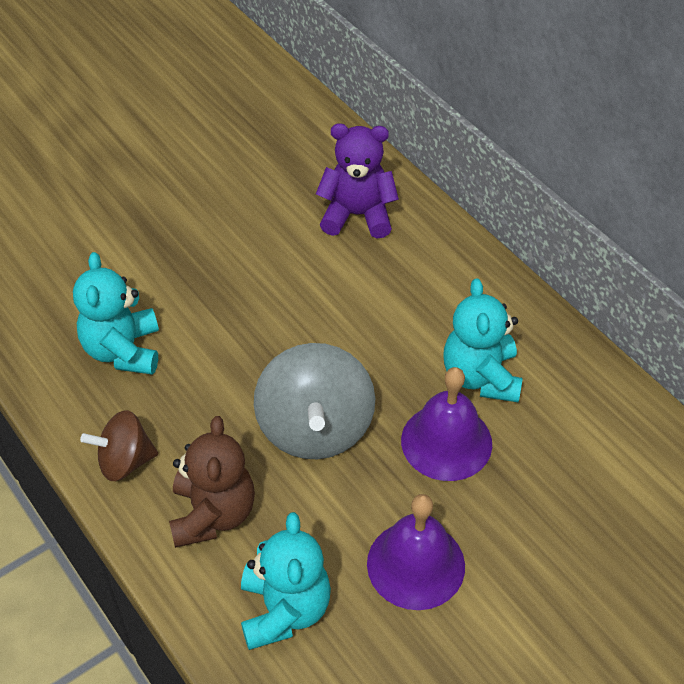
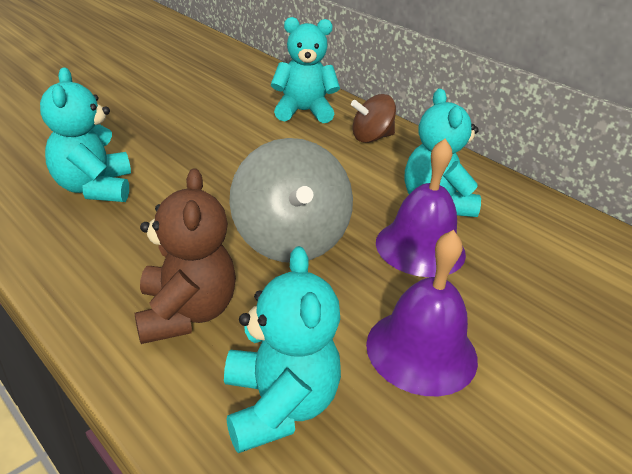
camera: 10 degrees left, 15 degrees down
brown spinning top [80,410,158,481] -> brown spinning top moved to [351,94,396,143]
purple teddy bear [316,123,399,239] -> turquoise teddy bear [271,17,340,123]

